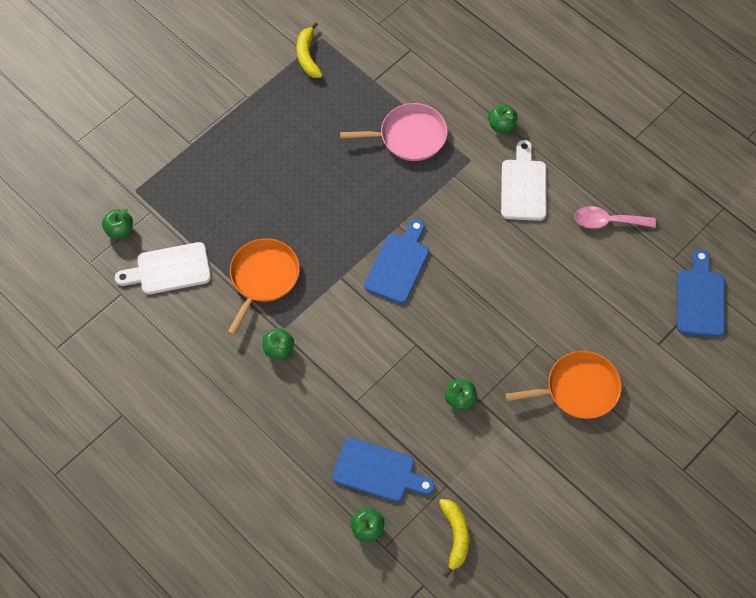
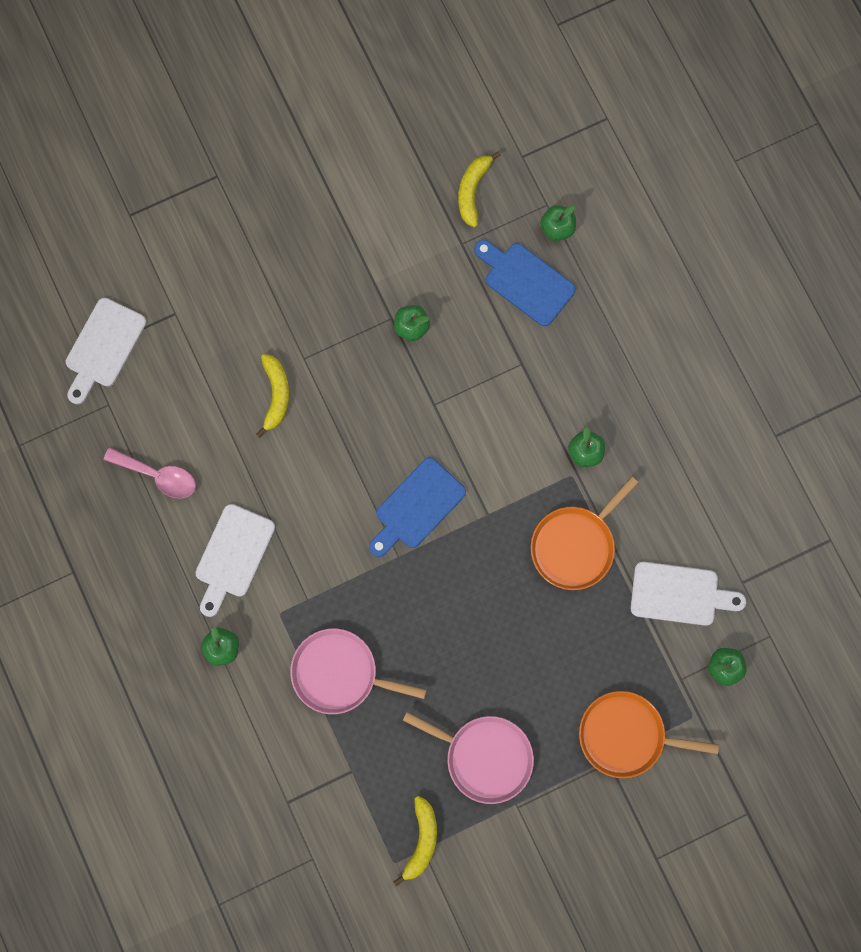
camera: 160 degrees left, 15 degrees up
orange pan [505,351,622,419] -> orange pan moved to [579,691,719,778]
blue cutting board [677,249,725,337] -> white cutting board [66,298,146,404]
none -> yellow banana [256,354,289,437]
none -> pink pan [403,712,534,804]

